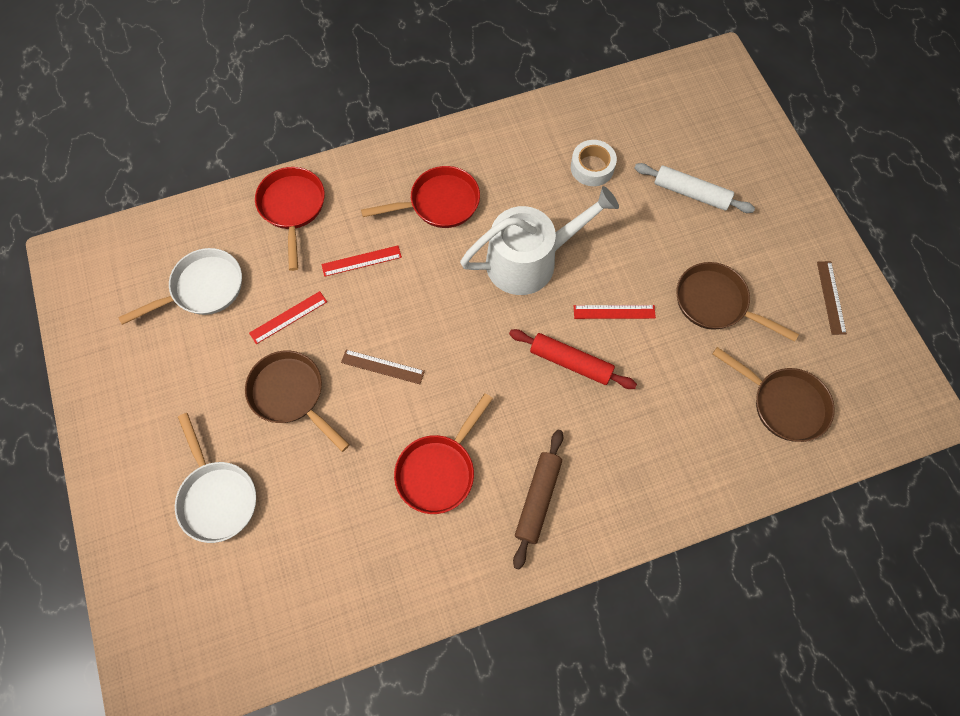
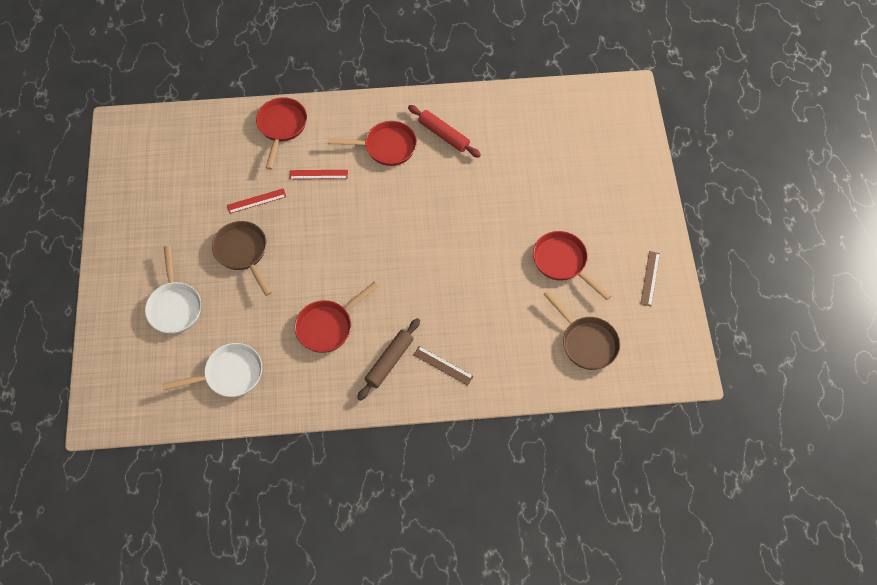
camera: 15 degrees right, 5 degrees down
white pan [118,248,242,325] -> white pan moved to [162,343,262,397]
brown ruler [341,349,425,384] -> brown ruler moved to [413,346,474,386]
white watering can [460,186,619,295] -> none
red rolling pin [509,329,637,389] -> red rolling pin moved to [408,105,481,158]
white tape [571,140,617,186] -> none
red ruler [574,305,656,319] -> none
white rolling pin [635,163,755,213] -> none
brown pan [676,262,799,342] -> red pan [533,231,611,300]

